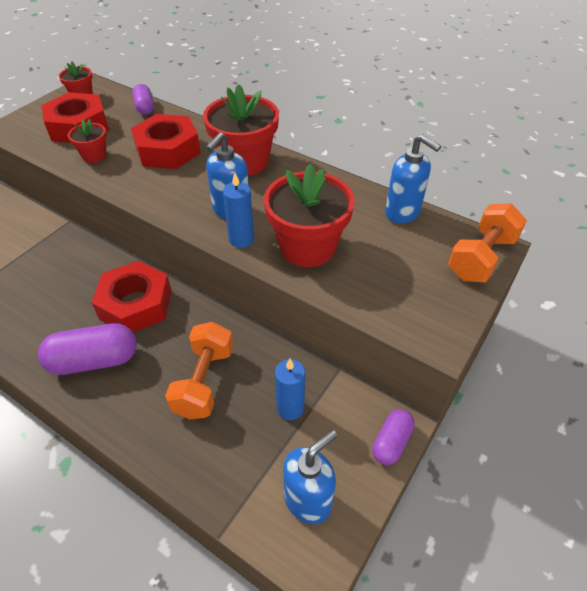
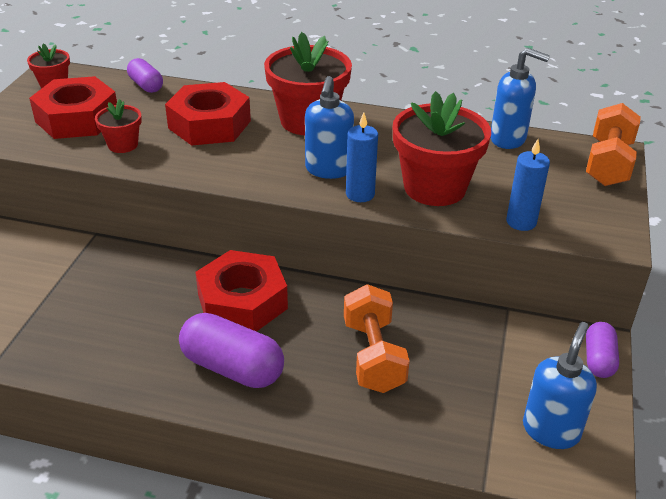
camera: 20 degrees left, 10 degrees down
purple capsule [38,323,137,375] -> purple capsule turned 60 degrees clockwise [179,313,284,388]
blue candle [275,359,305,420] -> blue candle moved to [506,139,550,231]

